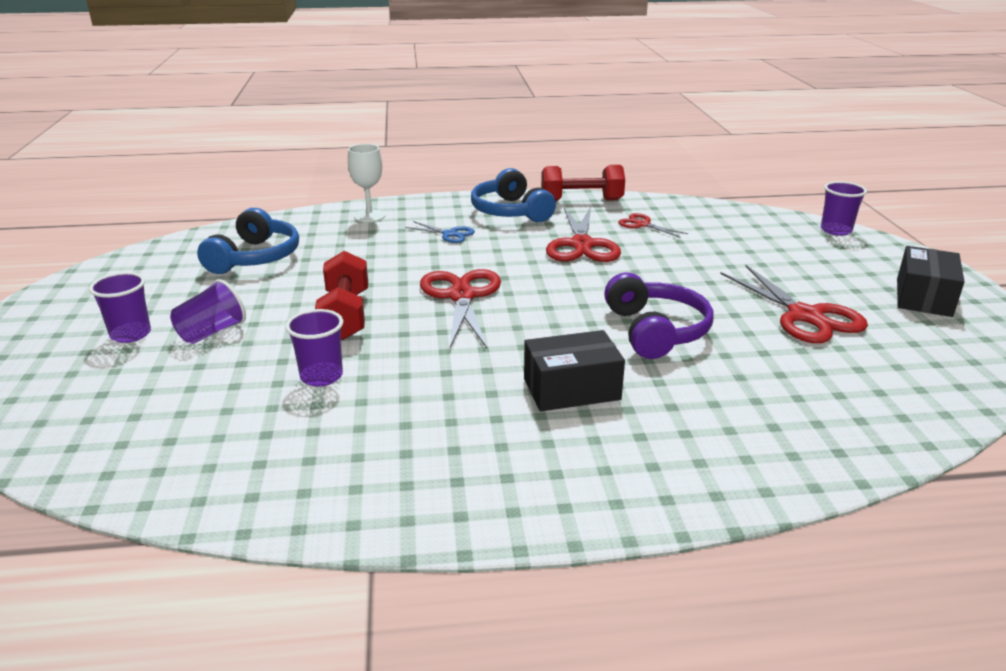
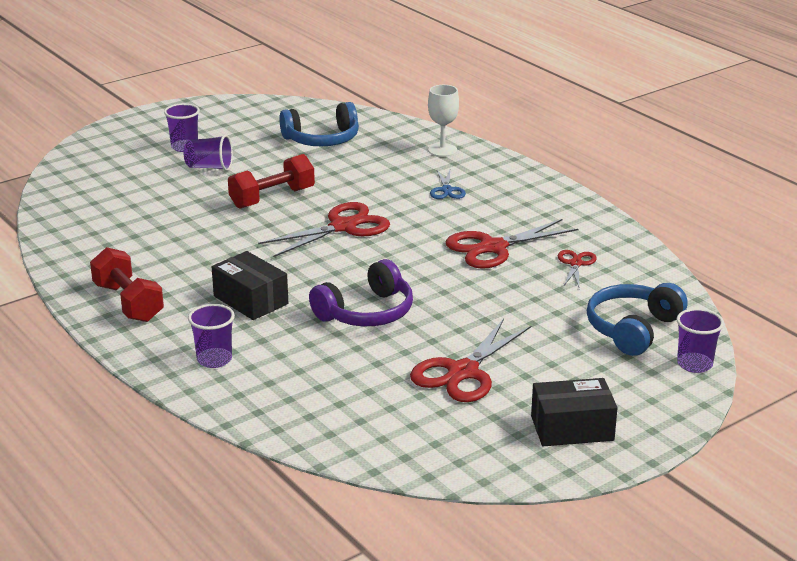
camera: 60 degrees right, 0 degrees up
purple cup [285,309,344,387] -> purple cup moved to [188,304,235,368]
blue headphones [471,168,556,222] -> blue headphones moved to [587,283,688,356]
red dumbbell [541,165,625,202] -> red dumbbell moved to [90,247,164,322]

